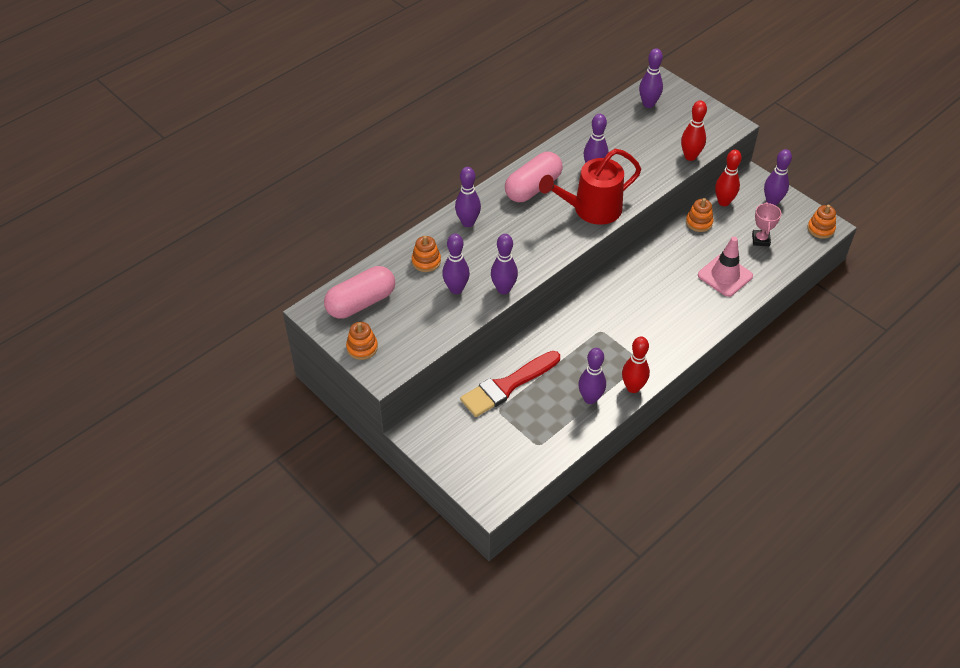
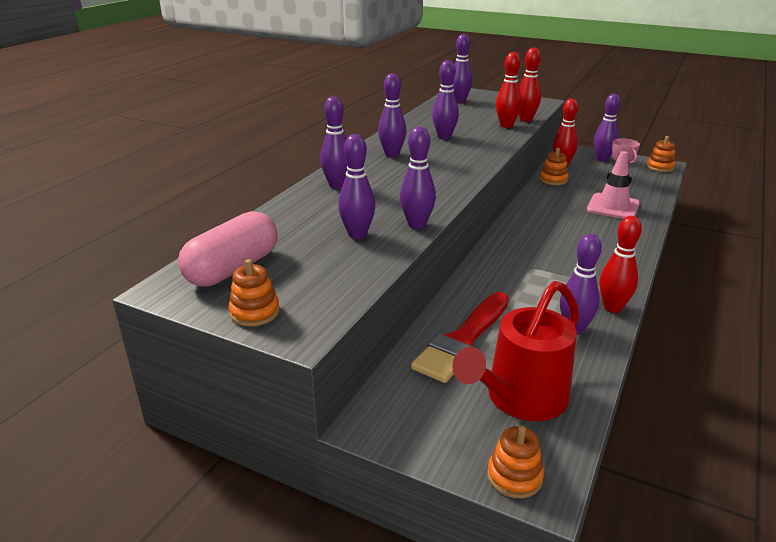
camera: 20 degrees left, 20 degrees down
orange stacking toy [412,236,441,272] -> orange stacking toy moved to [487,425,544,498]
pink capsule [505,152,563,202] -> purple bowling pin [378,73,406,157]
red watering can [539,149,641,225] -> red watering can moved to [452,281,579,421]
none -> red bowling pin [496,52,522,128]

